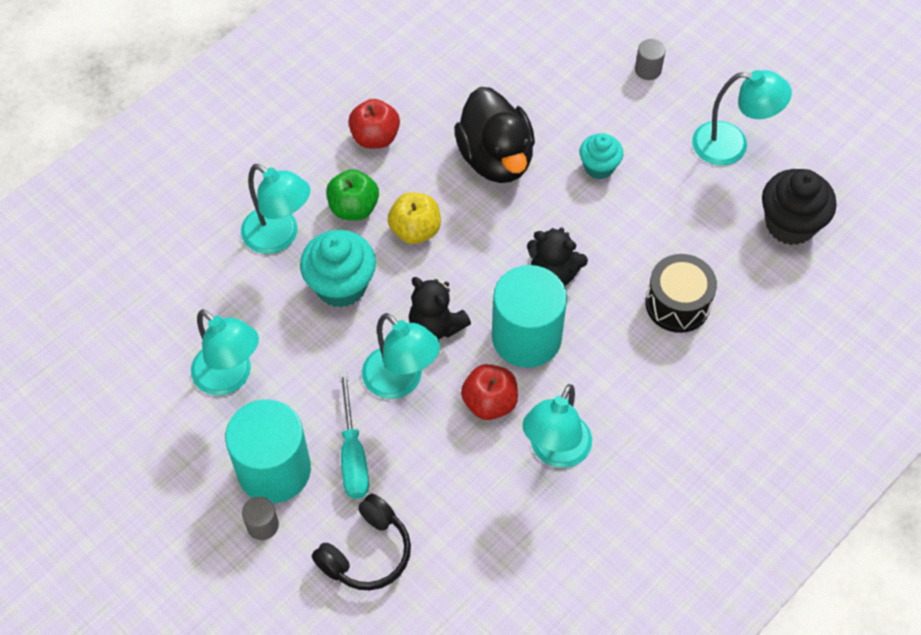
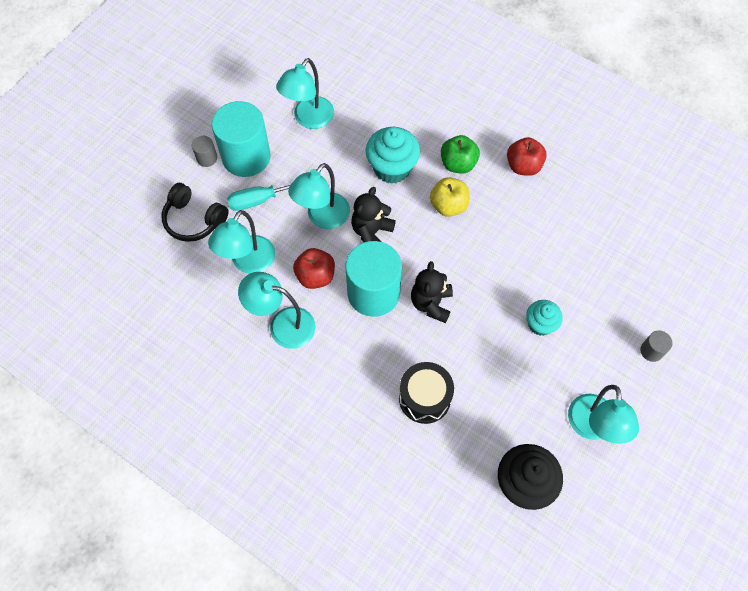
camera: 80 degrees right, 5 degrees up
turquoise lamp [241,164,310,254] -> turquoise lamp moved to [208,210,275,274]
black duck [454,87,535,183] -> none

